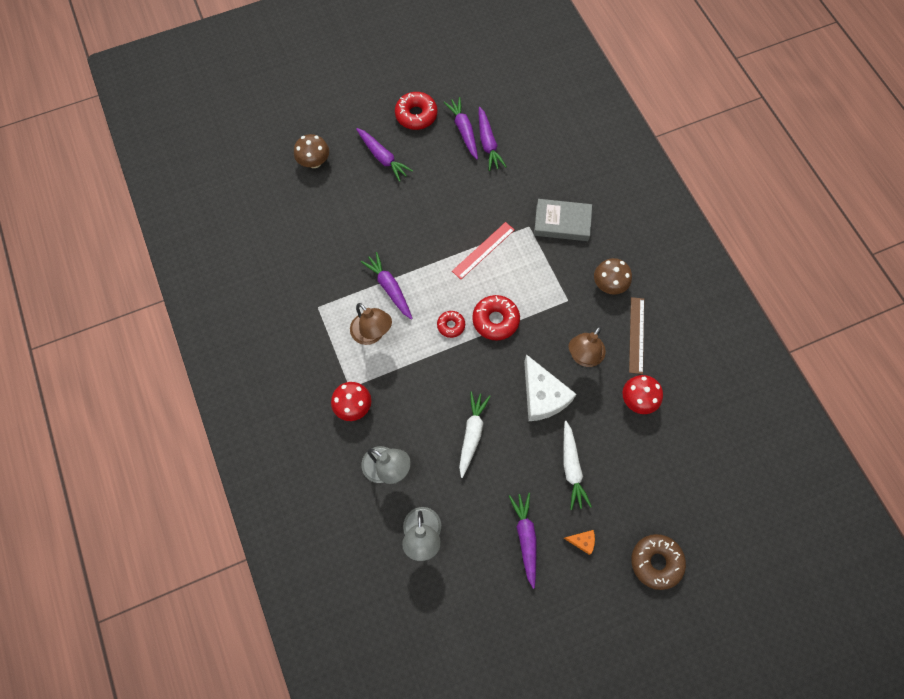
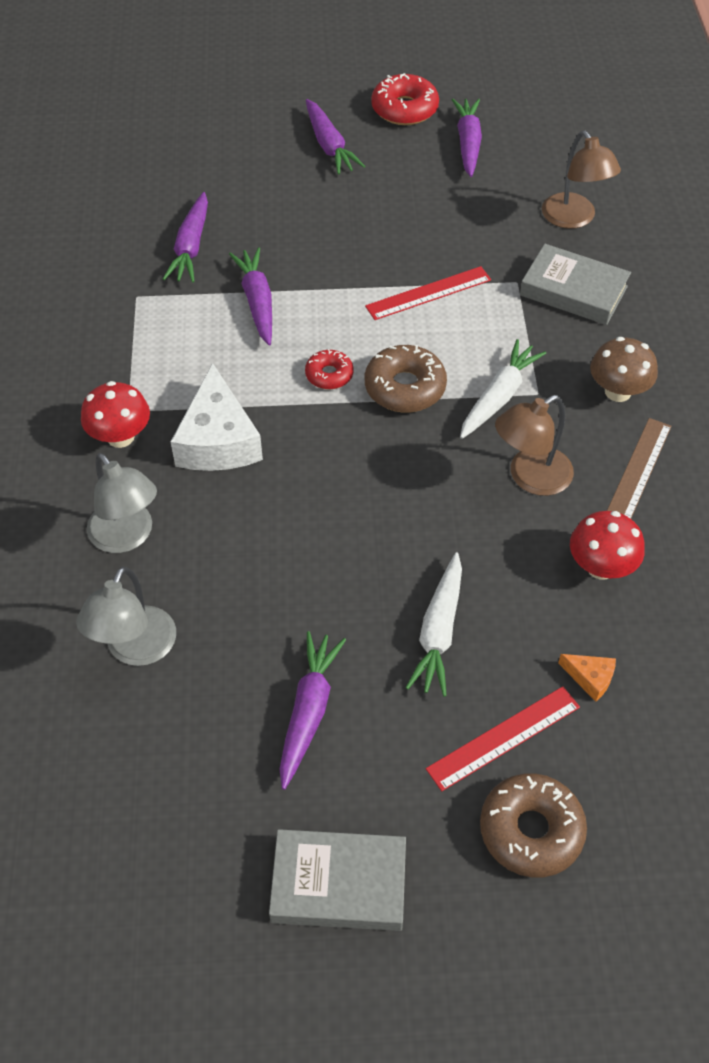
camera: 20 degrees right, 15 degrees down
brown mushroom [294,134,329,168] -> none
brown lamp [350,303,392,345] -> brown lamp moved to [542,130,621,229]
white carrot [459,392,491,478] -> white carrot moved to [460,339,546,439]
red donut [472,295,520,341] -> brown donut [365,345,447,413]
purple carrot [479,107,507,171] -> purple carrot moved to [163,192,208,283]
white cheese [524,354,576,421] -> white cheese moved to [171,363,263,471]
orange cheese [564,530,595,555] -> orange cheese moved to [558,654,616,702]
none -> grey book [269,829,406,931]
none -> red ruler [426,686,580,791]

